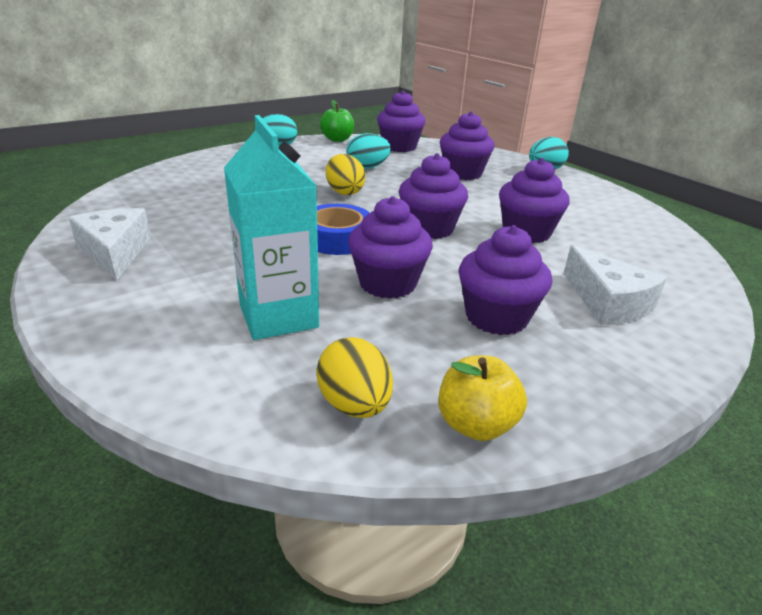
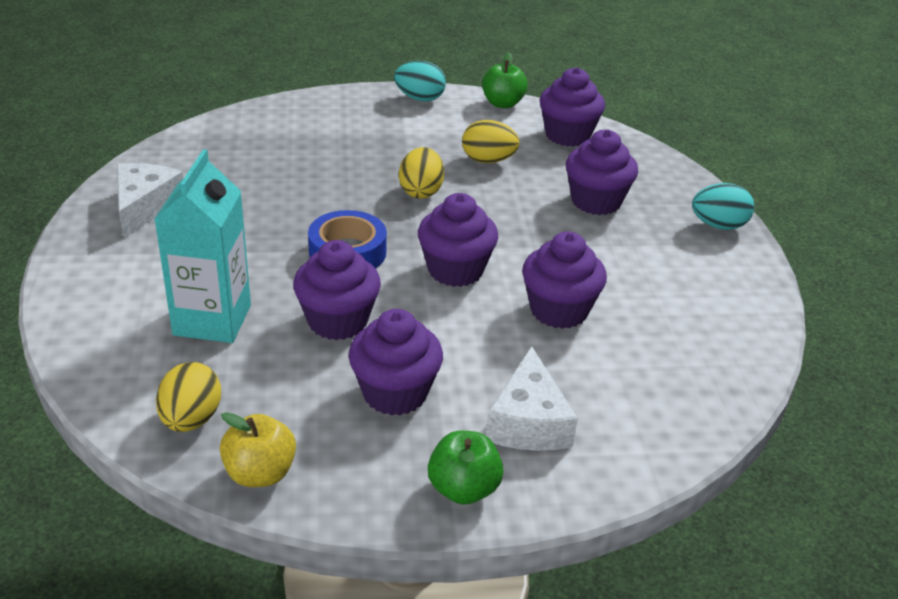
camera: 30 degrees right, 5 degrees up
turquoise egg [346,133,391,169] -> yellow egg [462,120,519,163]
none -> green apple [428,431,504,505]

